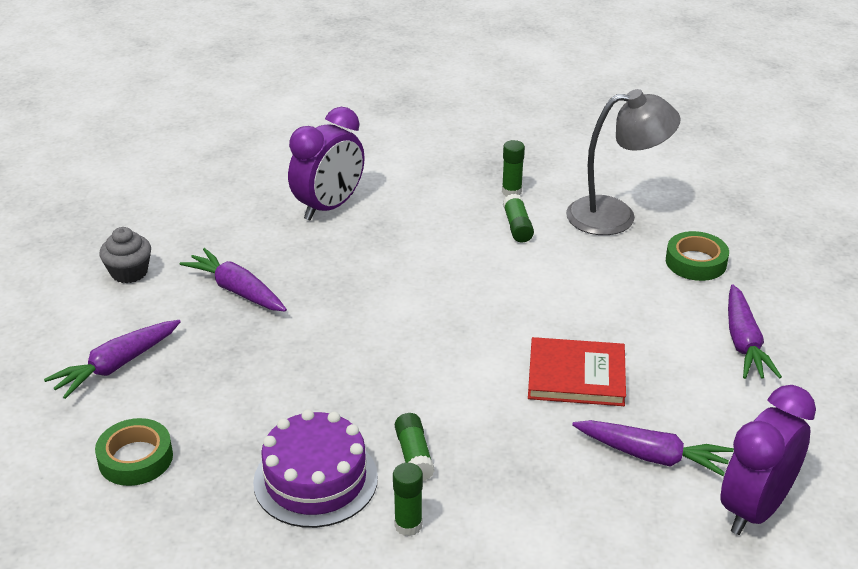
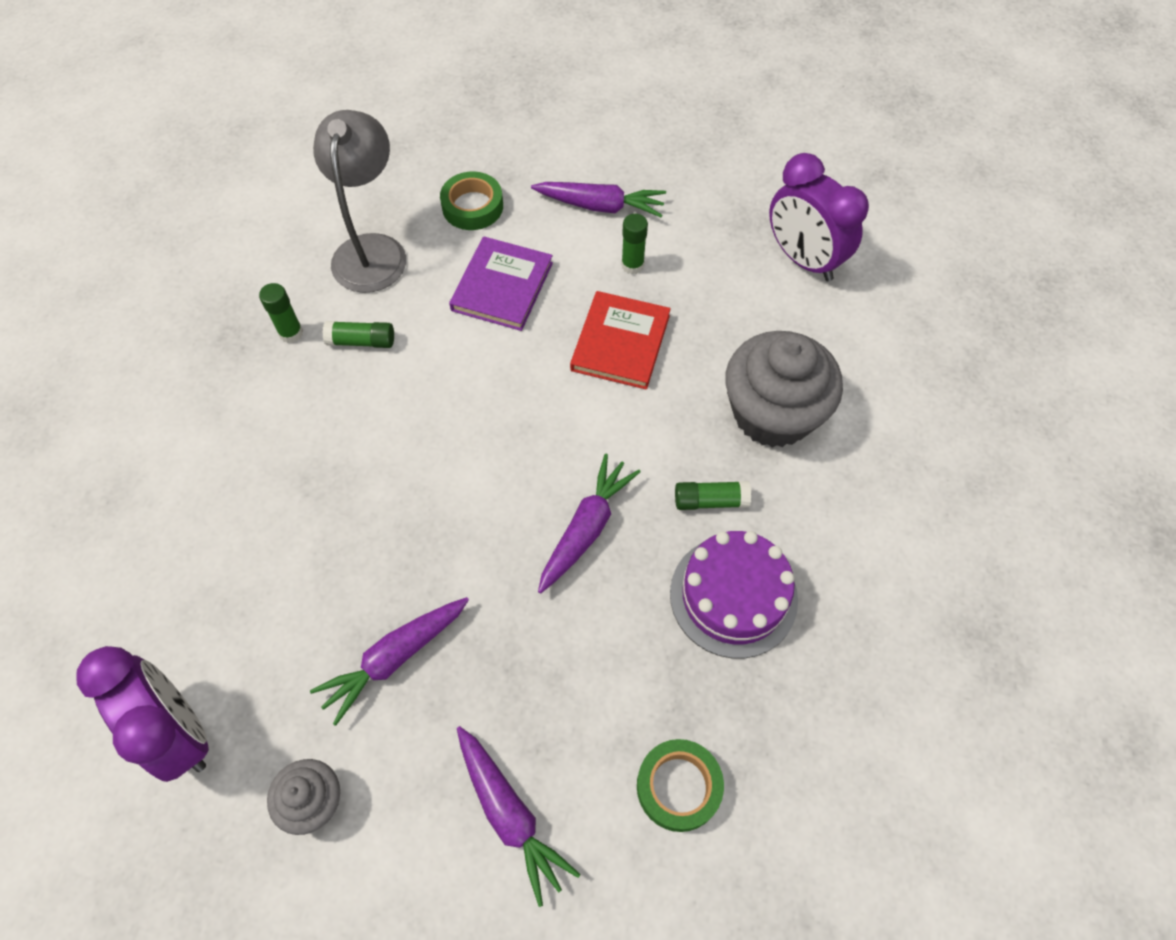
camera: 80 degrees left, 25 degrees up
purple clock [288,107,365,221] -> purple clock moved to [76,646,209,782]
green glue stick [393,463,423,536] -> green glue stick moved to [621,214,648,274]
purple carrot [572,420,734,477] -> purple carrot moved to [538,453,641,593]
none -> purple book [449,236,553,331]
none -> grey cupcake [725,331,843,447]

